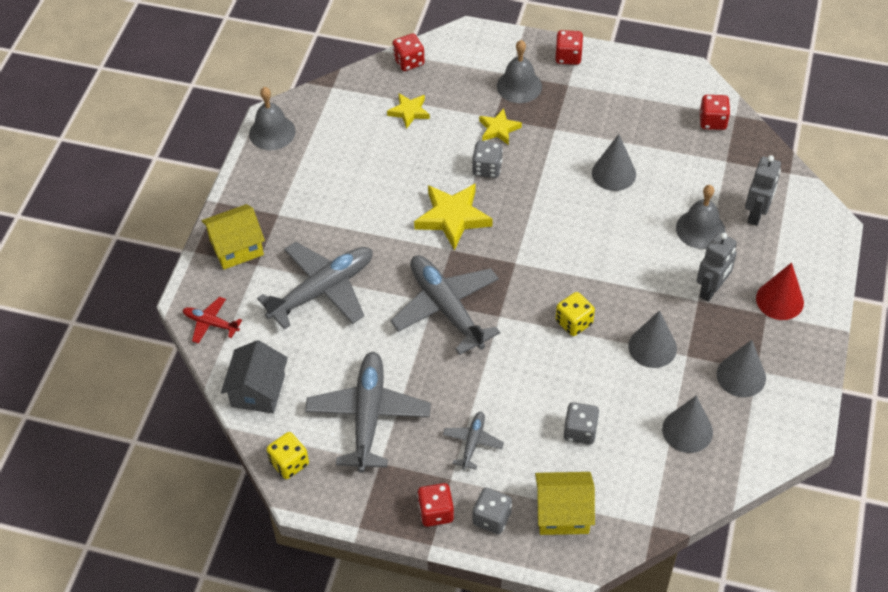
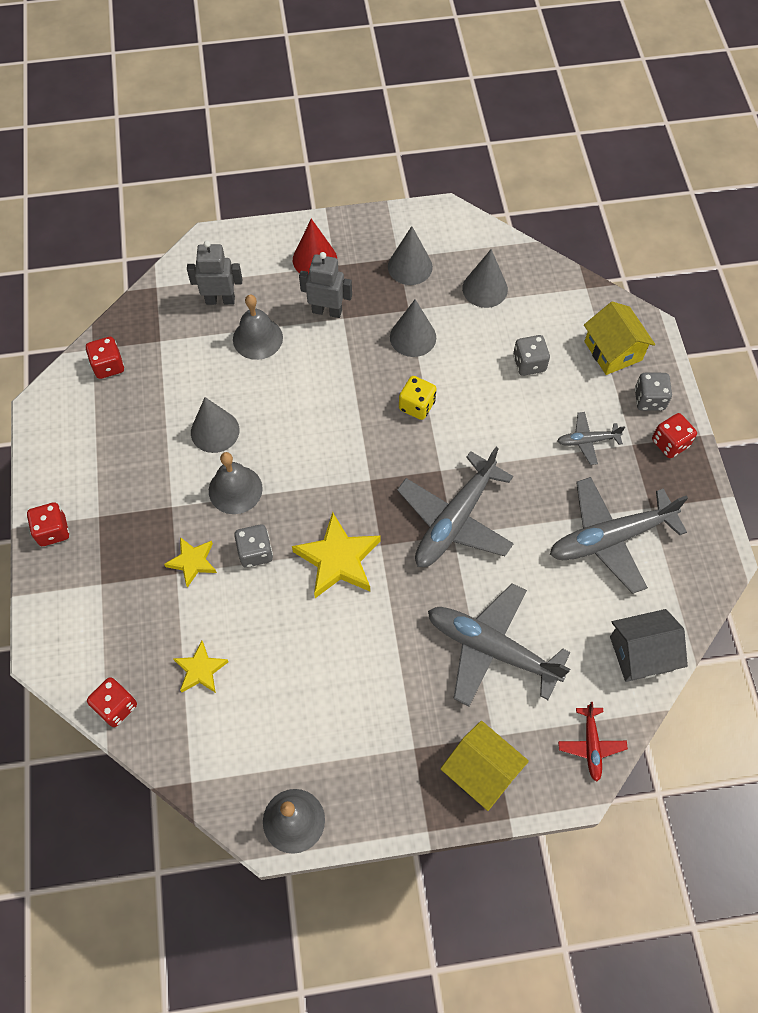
camera: 115 degrees left, 10 degrees up
yellow dice [266,432,309,479] -> none
grey bell [497,40,542,103] -> grey bell moved to [209,452,263,514]

